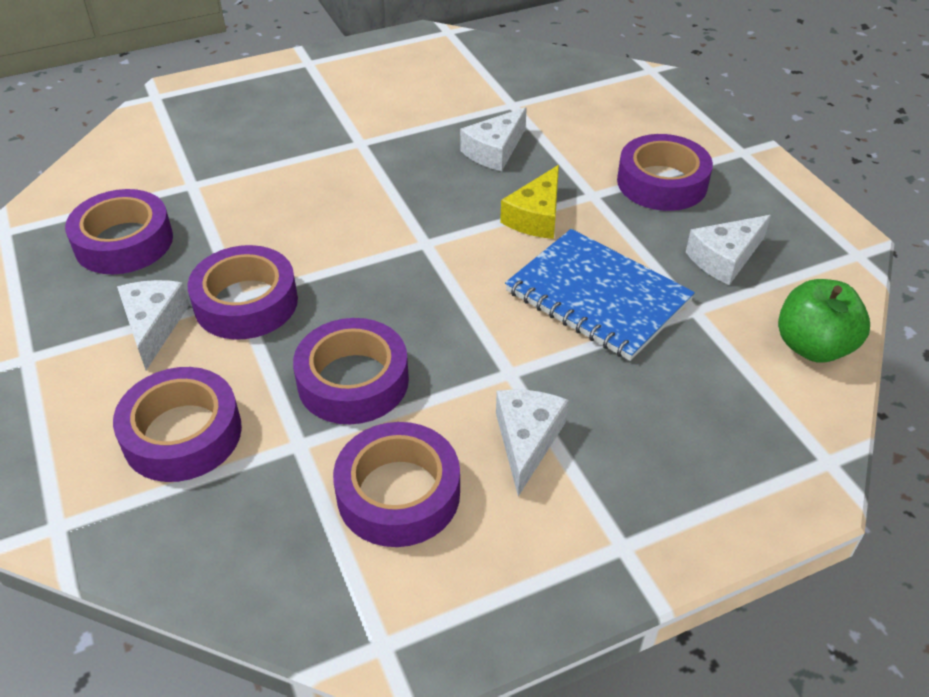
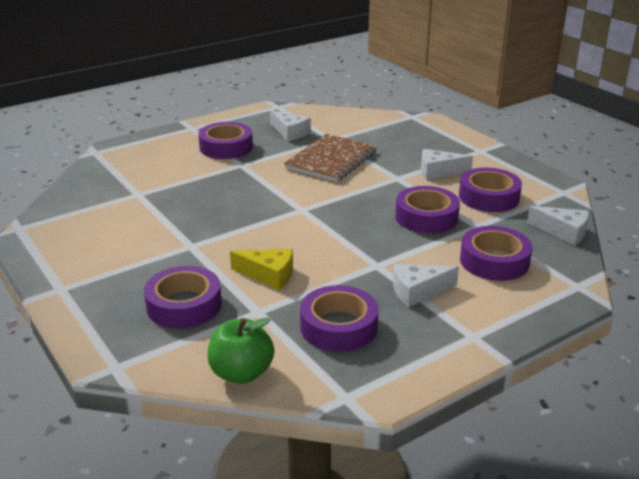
camera: 100 degrees left, 15 degrees down
purple tape [187,245,298,340] -> purple tape moved to [144,266,222,328]
white cheese [460,107,527,171] -> white cheese moved to [527,206,589,245]
yellow cheese [500,165,559,239] -> yellow cheese moved to [230,249,293,290]
blue notebook [505,229,695,361] -> brown notebook [284,134,377,182]
green apple [778,279,870,363] -> green apple moved to [208,318,274,384]

